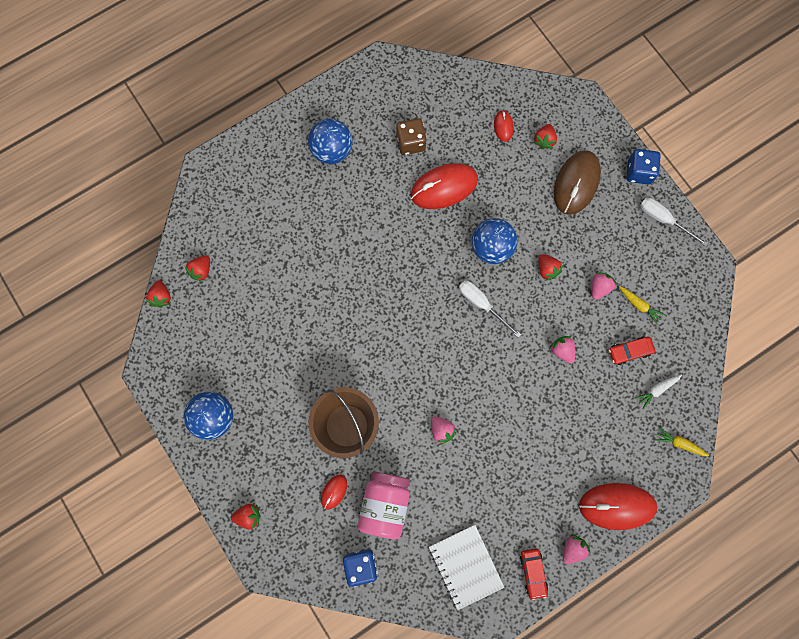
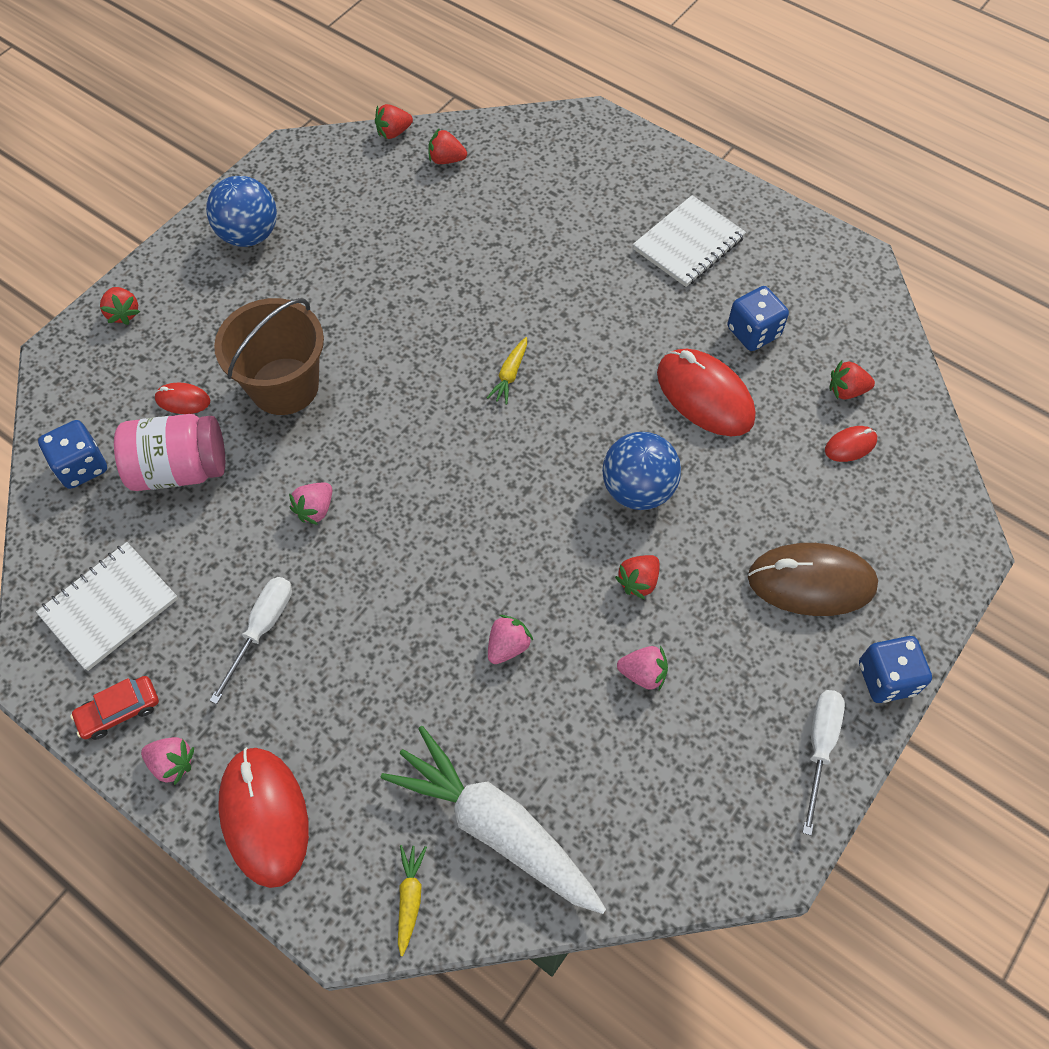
camera: 70 degrees right, 15 degrees down
blue ball [308,119,353,164] -> white notebook [633,195,746,287]
brown dice [396,119,427,155] -> blue dice [728,286,789,351]
white screwdriver [459,281,521,338] -> white screwdriver moved to [209,577,292,704]
red strawberry [534,124,557,149] -> red strawberry moved to [829,360,875,399]
red car [609,337,655,365] -> none
yellow carrot [619,286,665,324] -> yellow carrot moved to [487,337,527,404]
white carrot [635,375,682,409] -> white carrot [381,726,606,914], size x2.49

